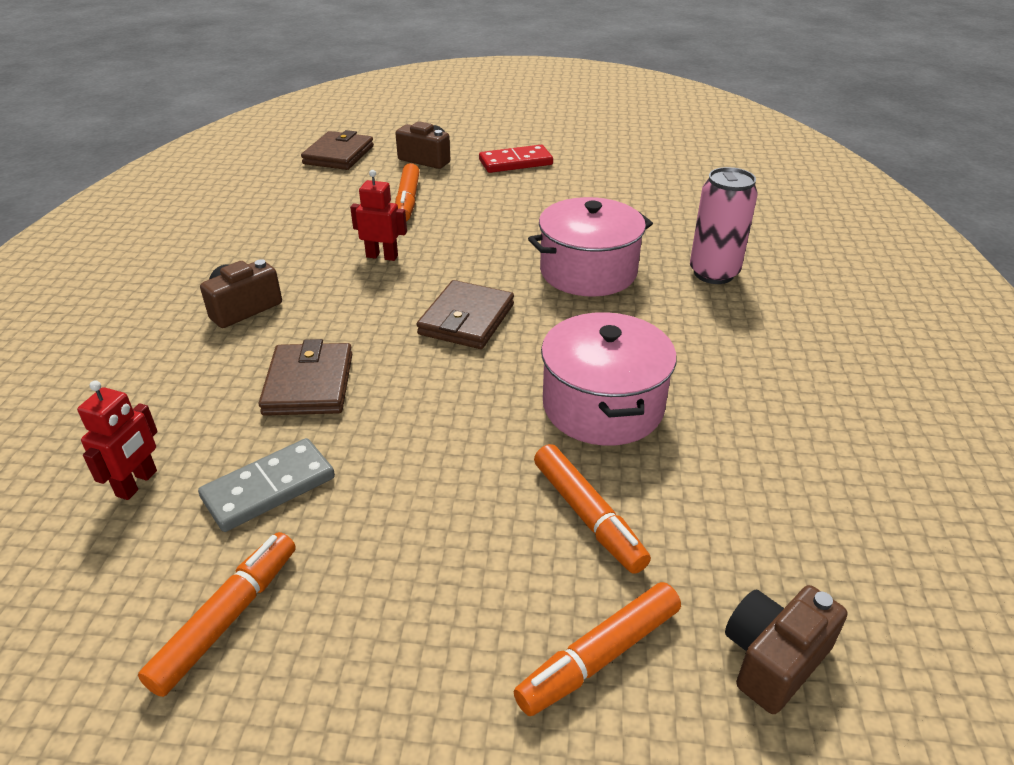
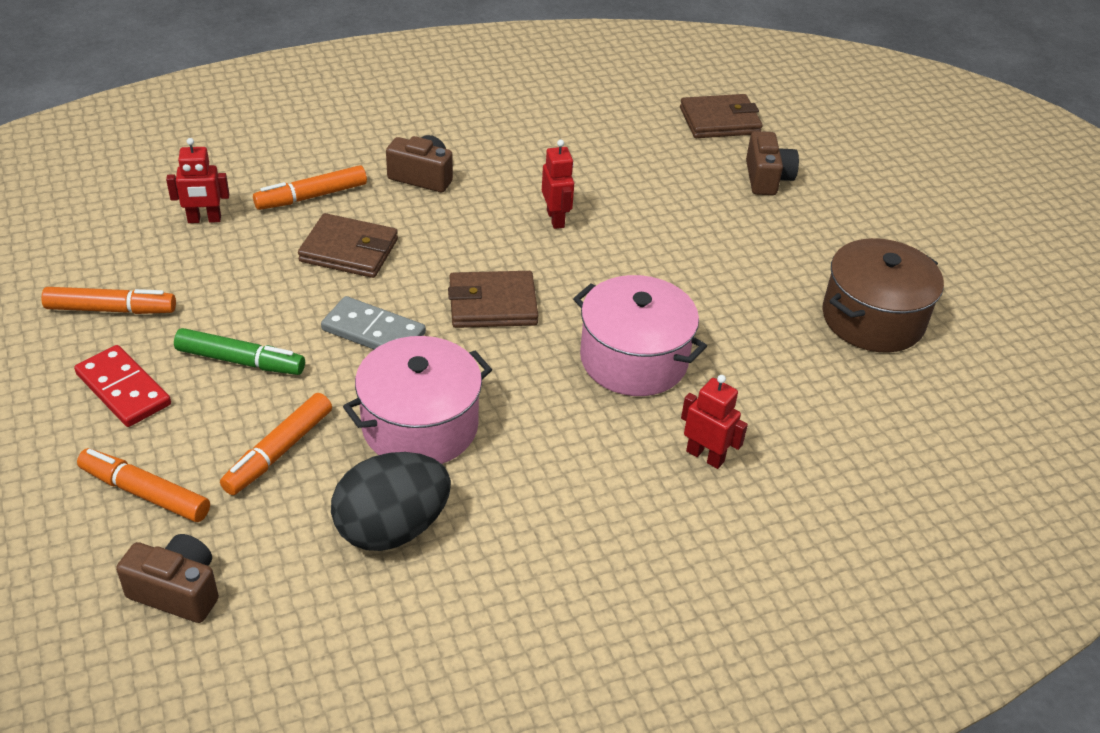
camera: 60 degrees right, 5 degrees up
grey domino [198,438,335,532] -> grey domino moved to [321,296,426,349]
brown wallet [258,339,352,416] -> brown wallet turned 45 degrees clockwise [298,213,398,278]
orange marker [395,163,420,221] -> orange marker moved to [253,165,367,210]
red domino [479,145,553,173] -> red domino moved to [74,345,171,427]
pink can [690,167,758,284] -> red robot [681,375,748,469]
none -> green marker [174,328,305,375]
none -> black egg [331,452,451,551]
none -> brown pot [822,238,944,353]

